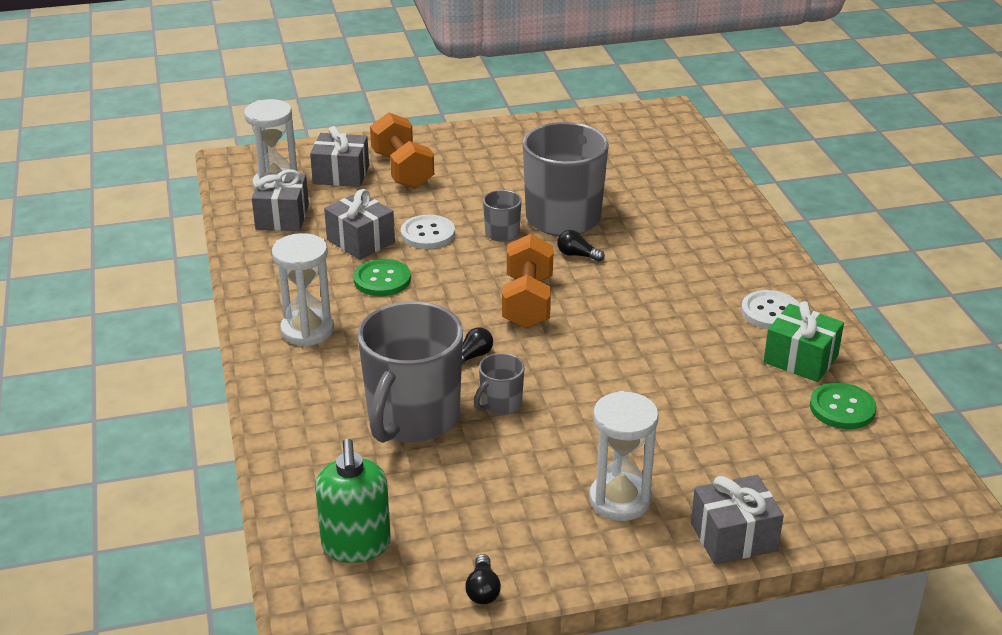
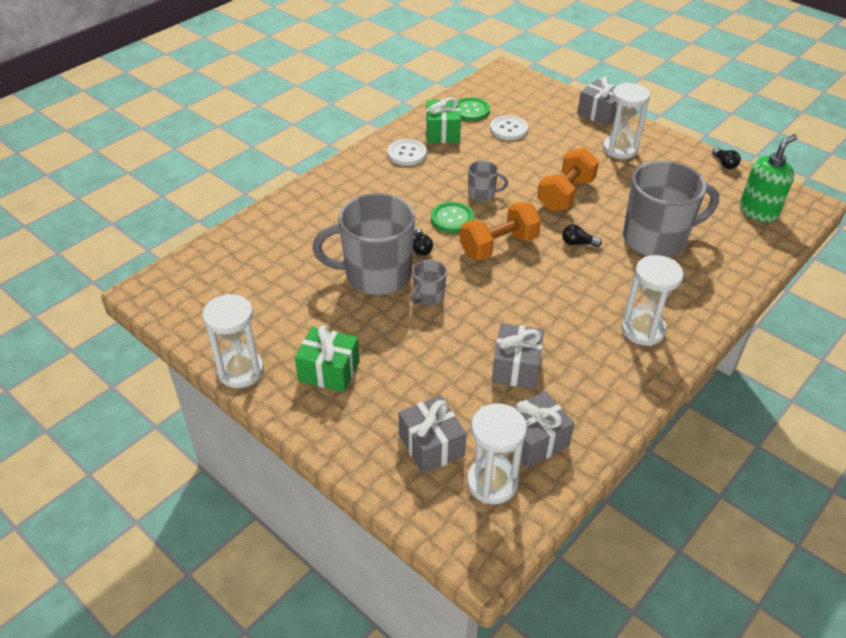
camera: 125 degrees left, 10 degrees up
green button [353,259,411,296] -> green button moved to [431,202,474,233]
orange dumbbell [370,112,434,189] -> orange dumbbell moved to [537,148,599,212]
white button [401,215,455,249] -> white button moved to [490,115,528,140]
black light bulb [465,554,501,604] -> black light bulb turned 105 degrees clockwise [712,147,741,169]
grey mug [474,353,525,415] -> grey mug moved to [468,161,508,201]
none -> white hourglass [202,294,264,388]
none -> green gift [295,326,360,392]

